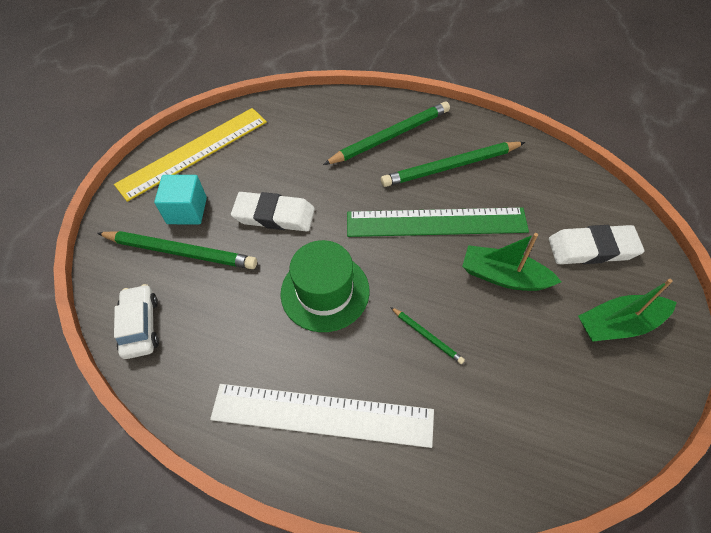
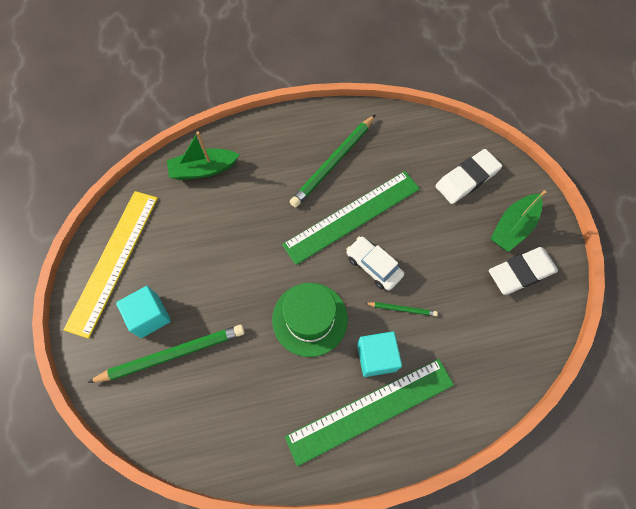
camera: 35 degrees left, 10 degrees up
white car [114,284,159,359] -> white car moved to [346,236,404,290]
white ruler [210,384,434,448] -> green ruler [285,359,454,466]
white eraser [231,192,315,231] -> white eraser moved to [489,247,558,295]
green pencil [323,102,450,165] -> none
green boat [462,233,561,291] -> green boat moved to [167,131,239,180]
none -> turquoise cube [357,331,402,377]

